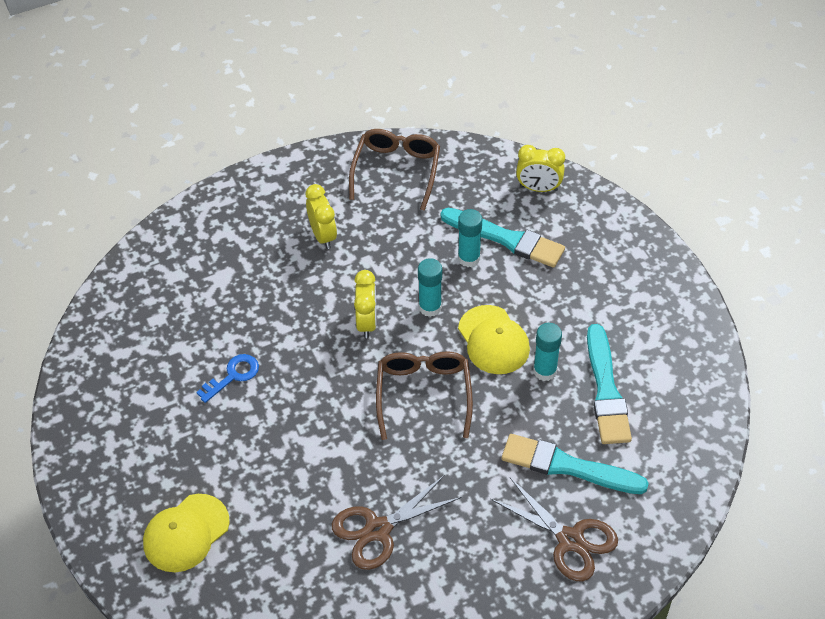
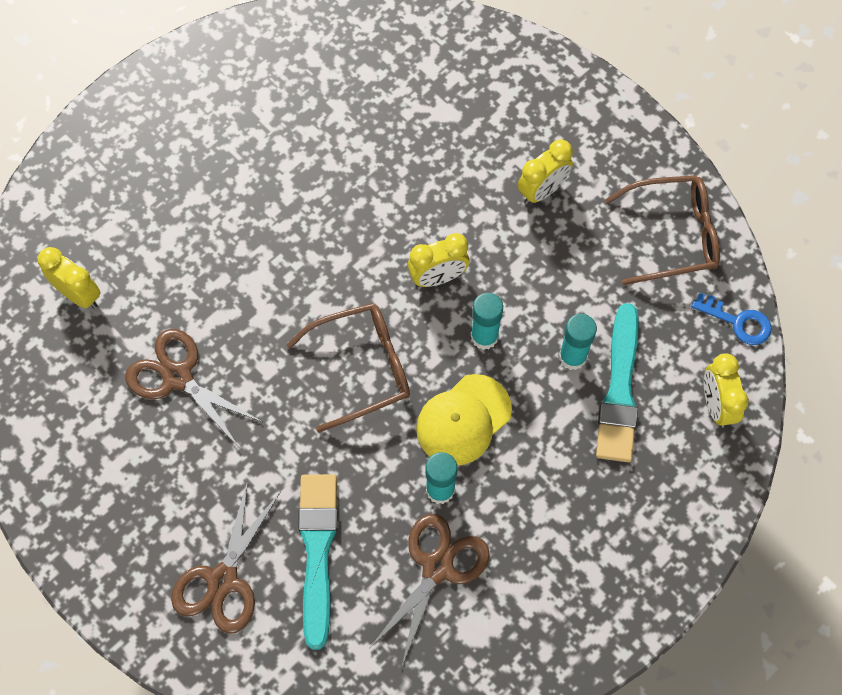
camera: 70 degrees right, 15 degrees up
yellow cap [143,494,230,572] -> none
blue key [196,354,259,403] -> blue key moved to [692,293,772,345]
turquoise brush [587,324,632,444] -> brown scissors [369,514,490,666]
none -> yellow clock [38,247,101,309]

